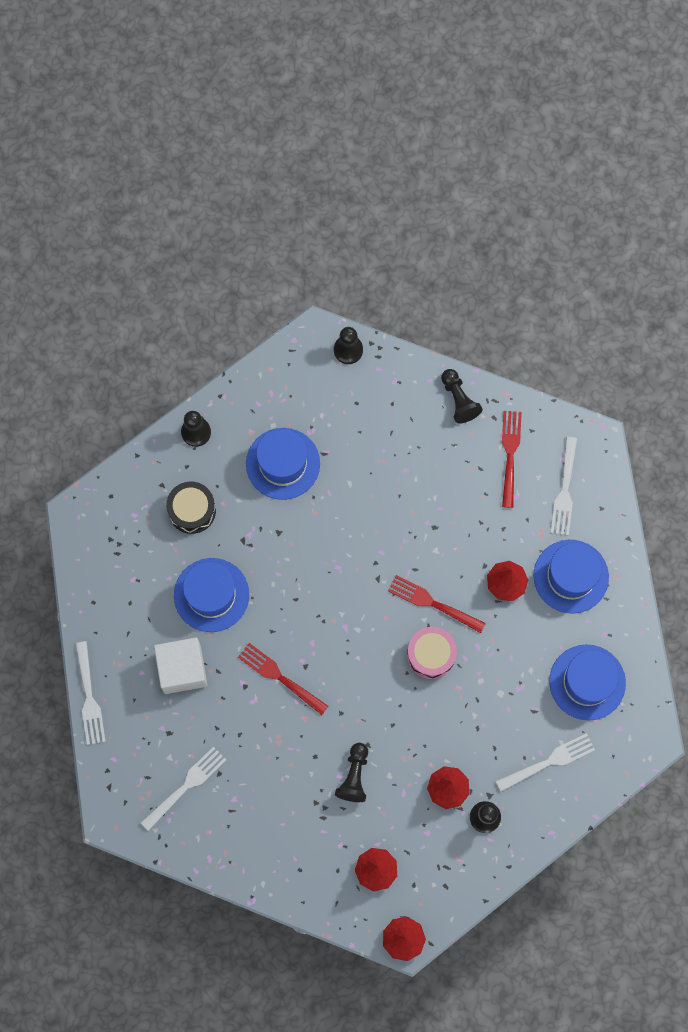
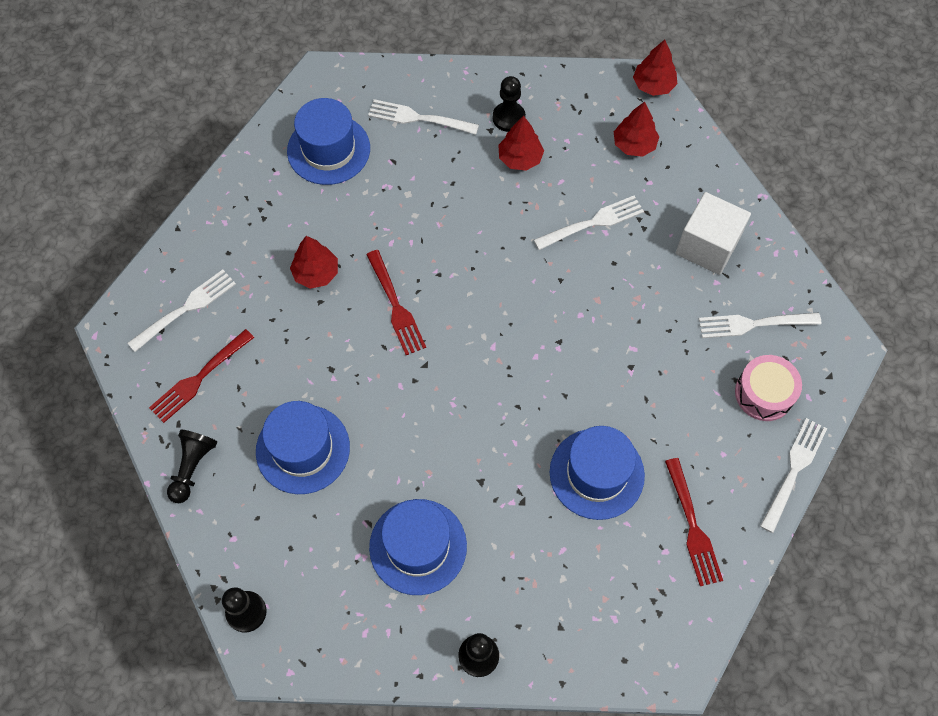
camera: 140 degrees left, 10 degrees down
white cube [154,637,207,694] -> white cube moved to [676,192,751,275]
black drum [166,482,216,534] -> none
red fork [238,643,329,715] -> red fork moved to [665,458,723,586]
black pawn [335,743,368,802] -> white fork [534,196,644,250]
pink drum [407,627,457,679] -> pink drum moved to [735,355,802,421]
blue hat [534,540,609,614] -> blue hat moved to [256,401,350,494]

